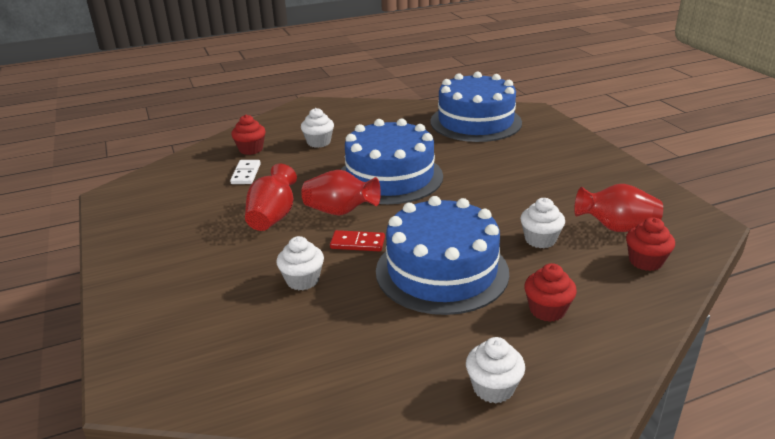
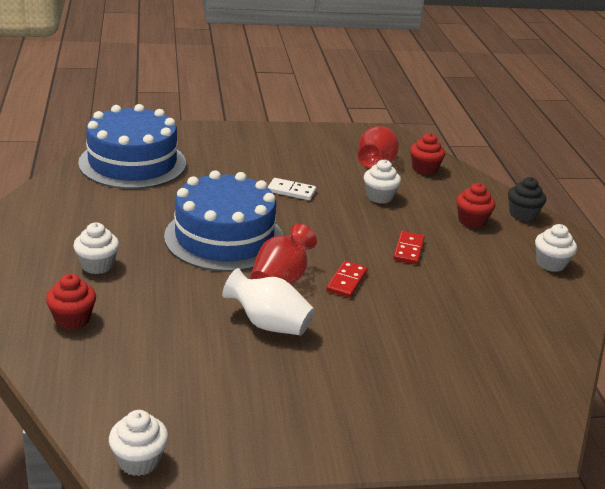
camera: 80 degrees left, 0 degrees up
white domino [230,160,261,184] -> white domino moved to [268,178,316,200]
red vase [245,164,297,231] -> white vase [222,268,314,336]
white cupcake [276,236,324,290] -> white cupcake moved to [109,410,168,476]
blue cake [376,196,509,315] -> red domino [393,231,425,264]
none -> black cupcake [508,177,546,222]

